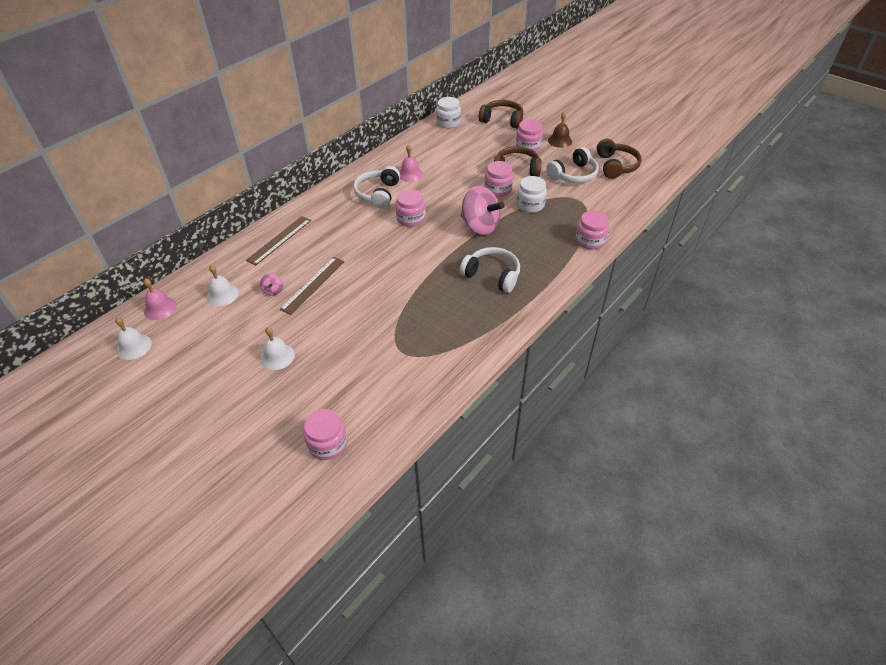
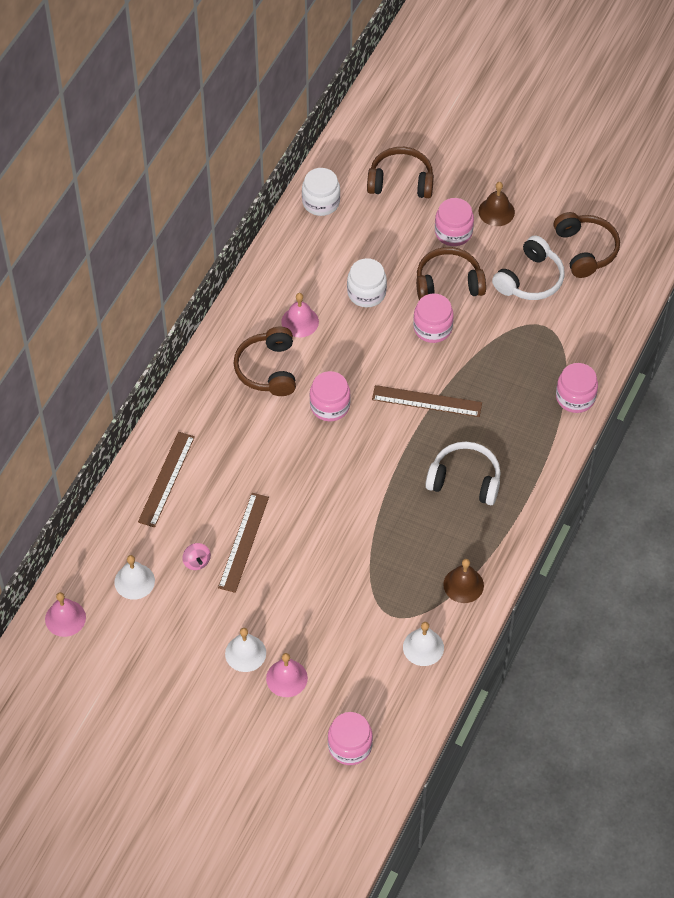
camera: 15 degrees left, 10 degrees up
white bell [115,317,152,360] -> white bell moved to [403,622,444,666]
white headphones [353,166,400,209] -> brown headphones [234,327,296,396]
pink spinning top [460,186,505,235] -> brown ruler [372,385,482,417]
white jar [517,176,547,213] -> white jar moved to [347,258,387,307]
none -> pink bell [266,653,308,697]
none -> brown bell [443,559,484,603]

